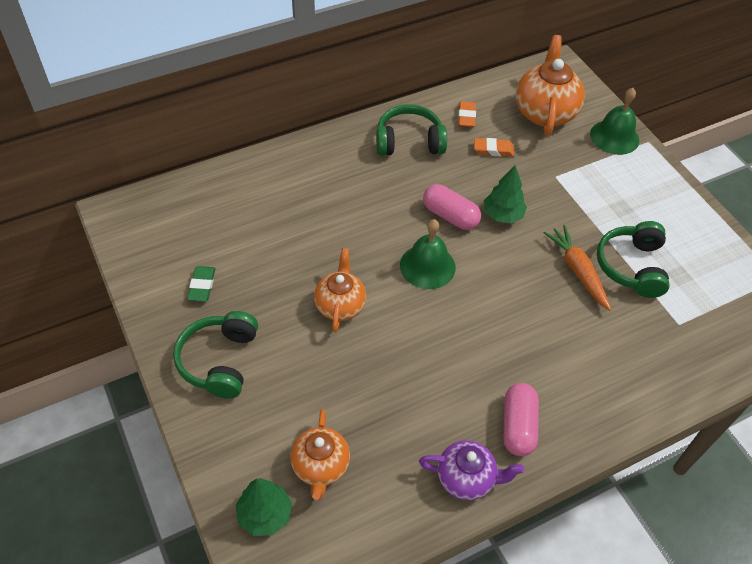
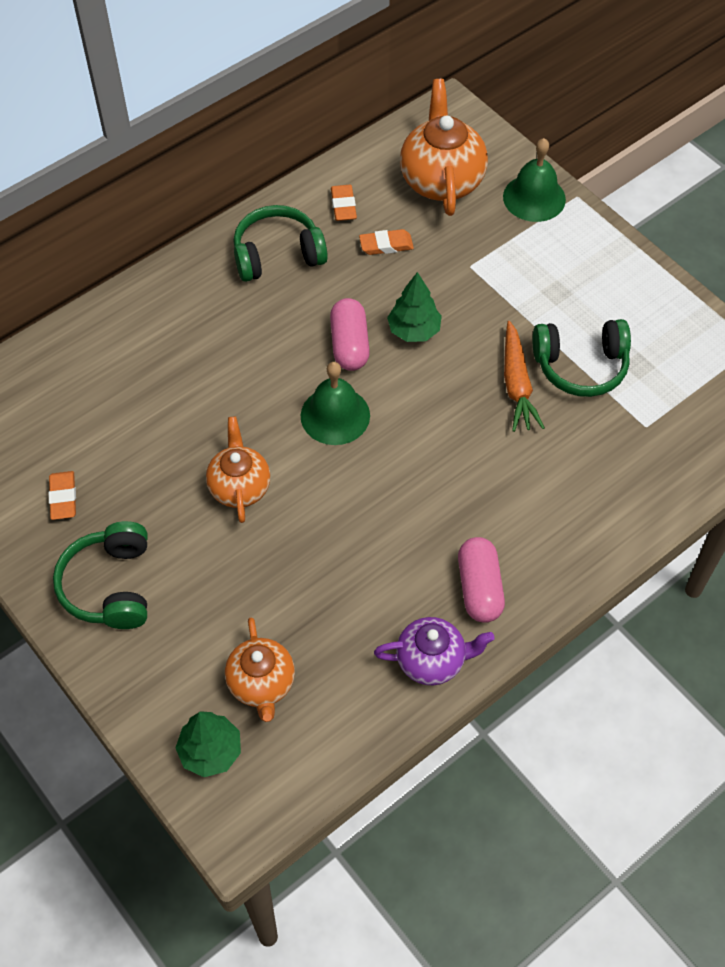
camera: 10 degrees left, 5 degrees up
green eraser [187,266,215,302] -> orange eraser [48,471,76,520]
pink capsule [423,184,481,230] -> pink capsule turned 60 degrees clockwise [330,298,370,371]
orange carrot [544,225,611,311] -> orange carrot turned 150 degrees counterclockwise [504,321,545,432]
green headphones [597,221,670,298] -> green headphones turned 90 degrees counterclockwise [533,319,631,397]

